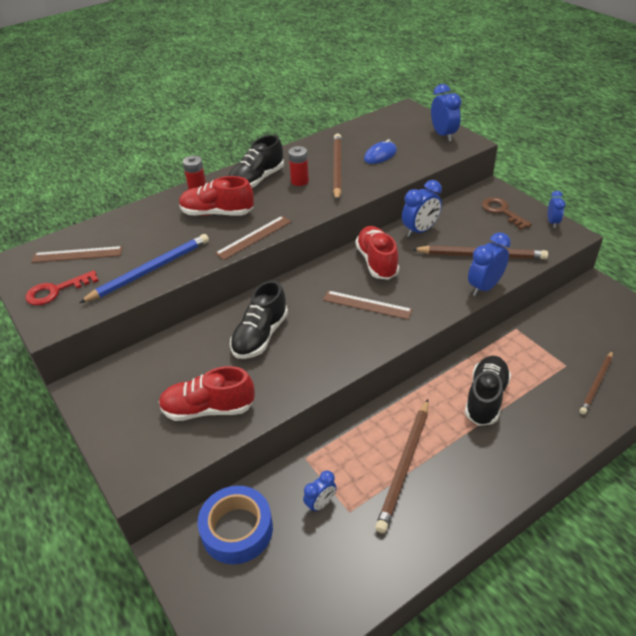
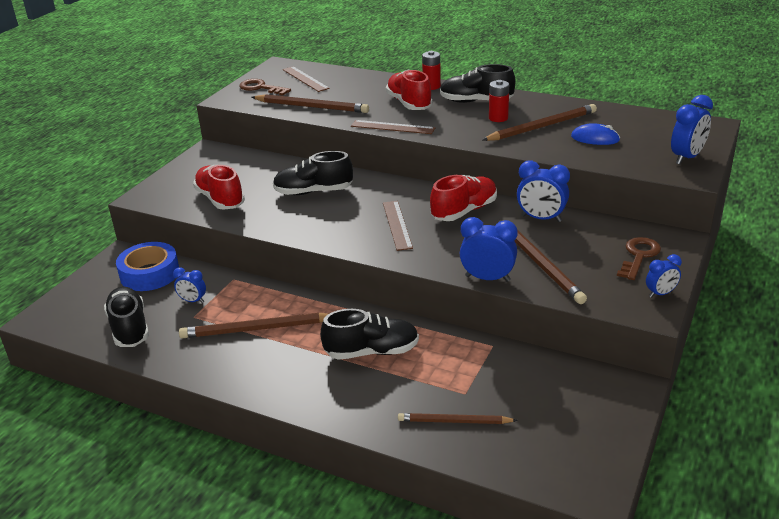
camera: 60 degrees right, 10 degrees down
red key [25,270,99,306] -> brown key [239,79,291,96]
blue pencil [79,234,209,303] -> brown pencil [252,94,369,113]
none -> black shoe [104,287,149,347]

